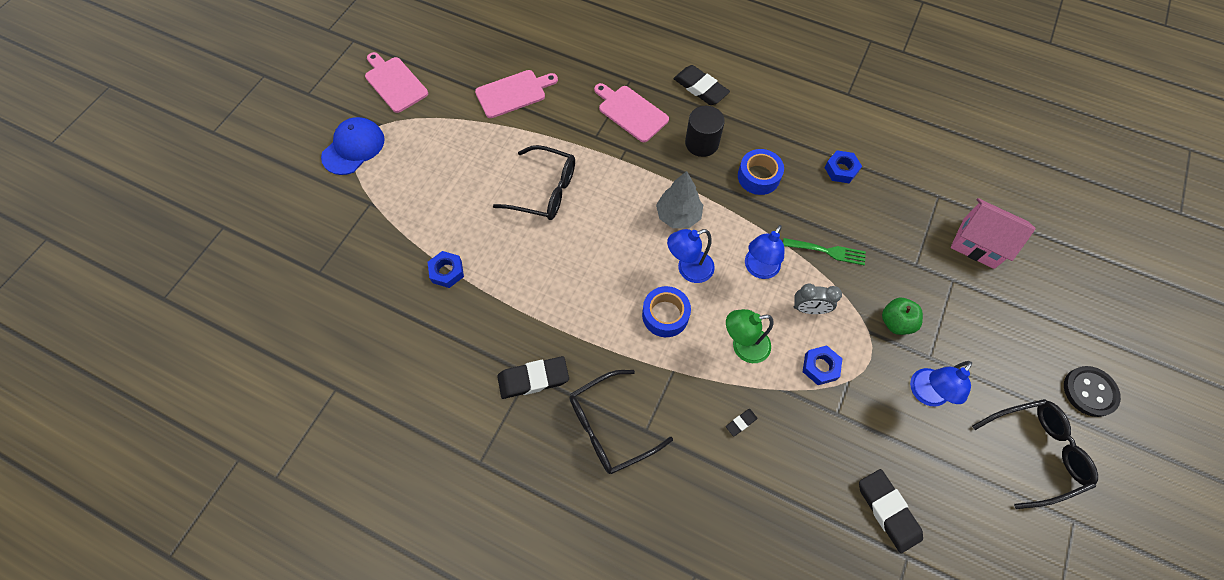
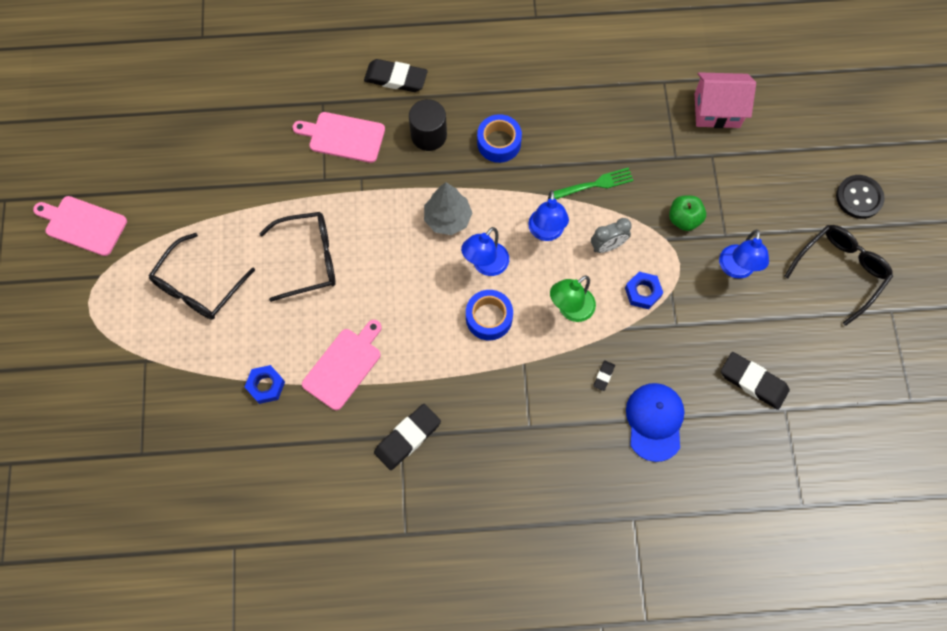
camera: 30 degrees left, 5 degrees up
blue cap [321,117,385,175] -> blue cap moved to [626,383,684,462]
pink cutting board [475,70,558,118] -> pink cutting board moved to [302,320,382,410]
black glasses [569,370,673,474] -> black glasses moved to [148,233,255,320]
blue nut [824,150,862,183] -> none

